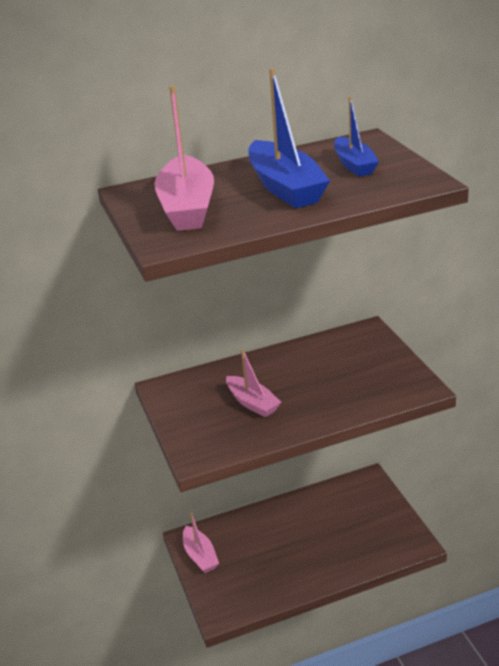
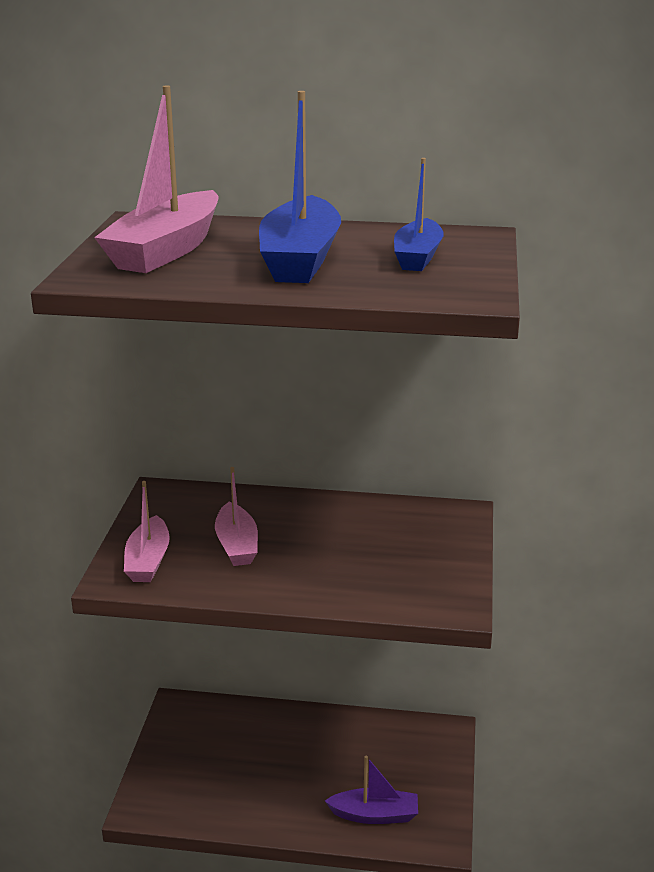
camera: 25 degrees right, 5 degrees down
pink boat [183,512,219,573] -> pink boat moved to [124,481,170,582]
none -> purple boat [325,756,418,824]

